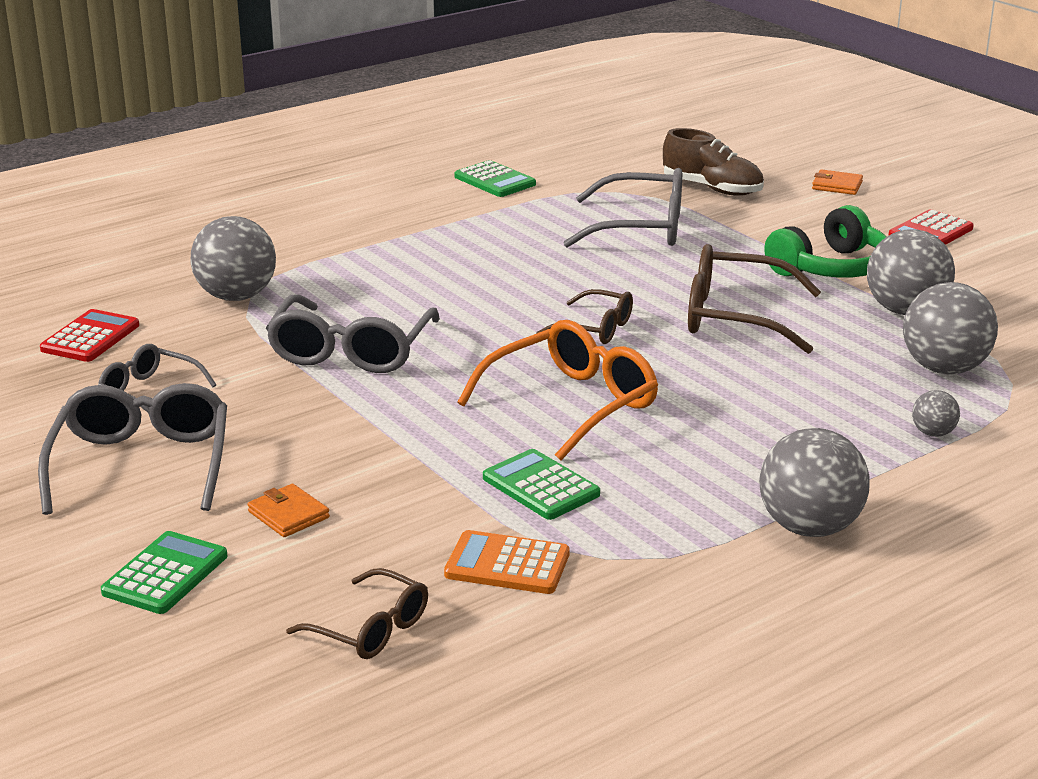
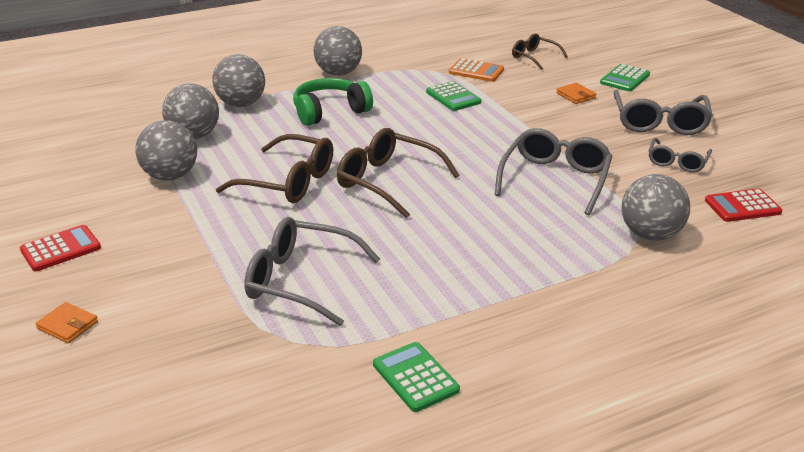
camera: 170 degrees left, 5 degrees up
red calculator [40,309,139,362] -> red calculator turned 45 degrees clockwise [705,189,782,222]
grey glasses [98,344,217,413] -> grey glasses turned 75 degrees clockwise [648,138,712,173]
orange glasses [457,320,658,460] -> none
brown glasses [536,289,633,344] -> brown glasses [337,128,460,218], size x1.70
brown shoe [663,128,764,196] -> none
green headphones [764,205,887,278] -> green headphones moved to [293,78,373,126]
grey ball [912,390,960,437] -> grey ball [213,54,265,107], size x2.10

